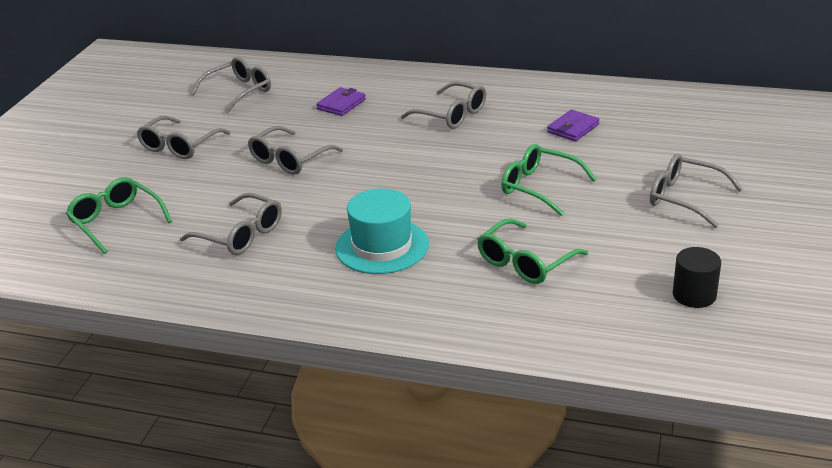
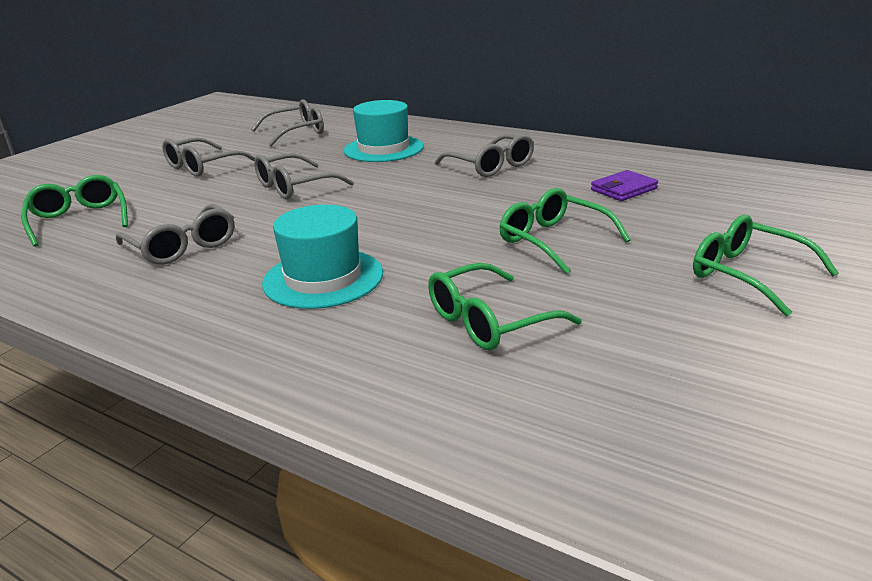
camera: 15 degrees right, 5 degrees down
purple wallet [316,87,366,116] -> turquoise hat [344,100,424,162]
grey glasses [650,154,743,228] -> green glasses [693,215,839,316]
black cylinder [673,247,721,308] -> none

